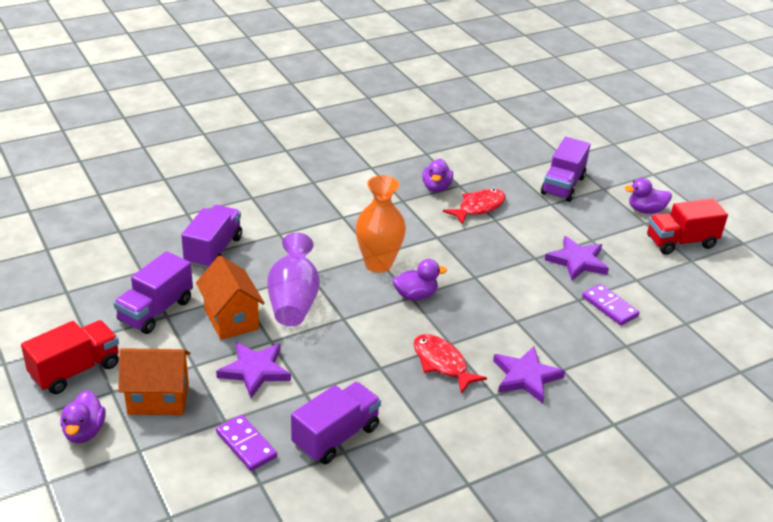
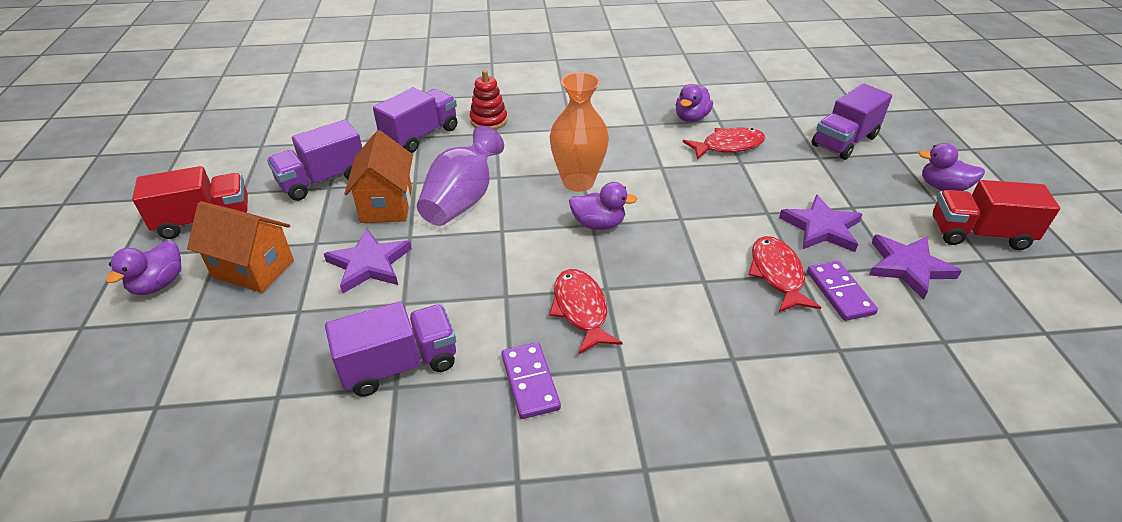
camera: 25 degrees right, 5 degrees up
purple domino [216,415,277,471] -> purple domino moved to [501,342,561,419]
purple star [493,346,565,403] -> purple star moved to [869,235,962,300]
none -> red stacking toy [470,70,507,130]
none -> red fish [748,236,821,312]

